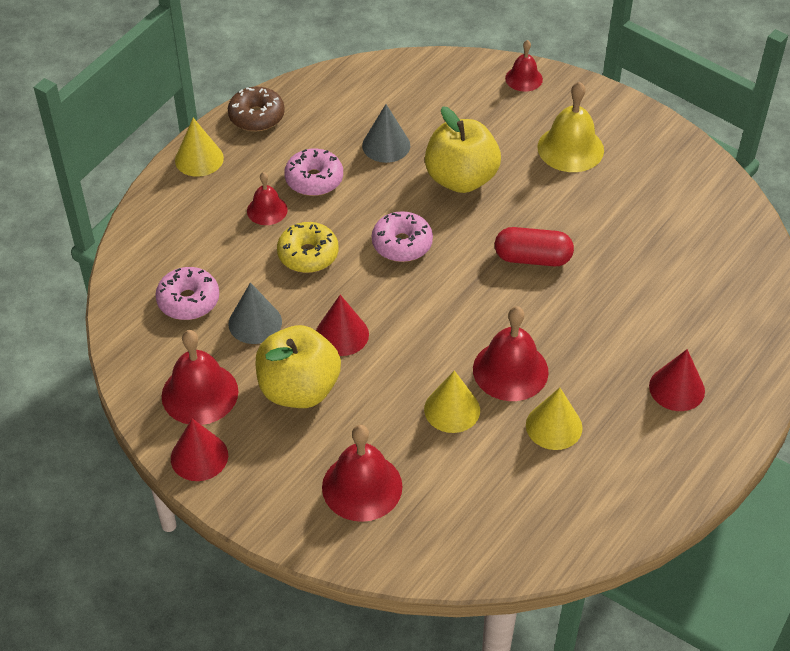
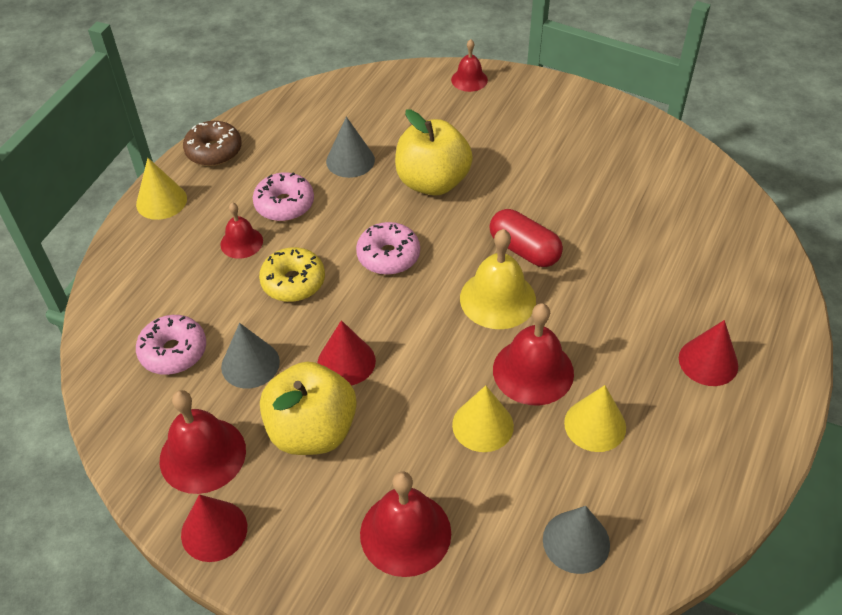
camera: 10 degrees left, 0 degrees up
red capsule [495,227,574,266] -> red capsule turned 45 degrees clockwise [489,209,563,267]
yellow bell [537,82,604,172] -> yellow bell moved to [460,229,536,329]
none -> grey cone [543,506,610,574]

